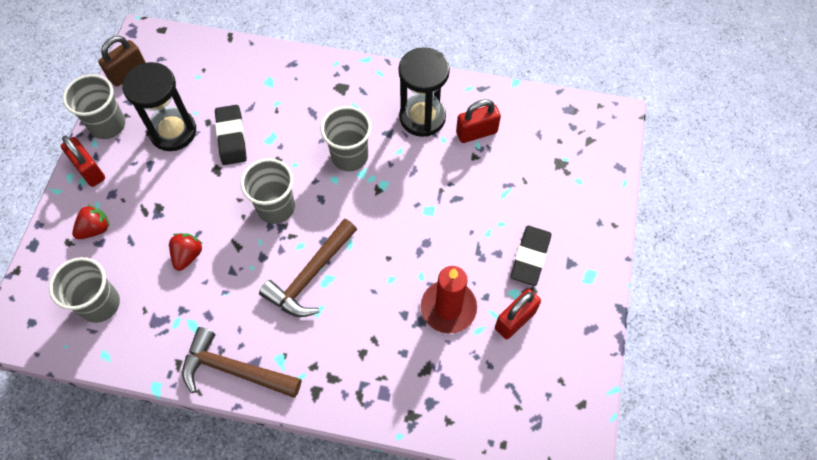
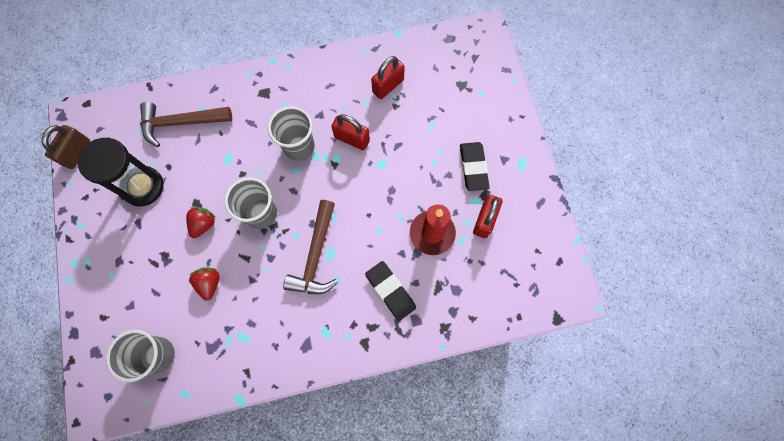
camera: 25 degrees left, 10 degrees up
red padlock [61,136,105,187] -> red padlock moved to [331,114,370,150]
grey cup [63,74,125,139] -> none
red strawberry [72,205,110,239] -> red strawberry moved to [186,207,215,238]
brown hammer [182,327,301,398] -> brown hammer moved to [140,102,232,147]
black eraser [215,105,247,165] -> black eraser moved to [365,261,416,321]
black hourglass [399,47,450,137] -> none

